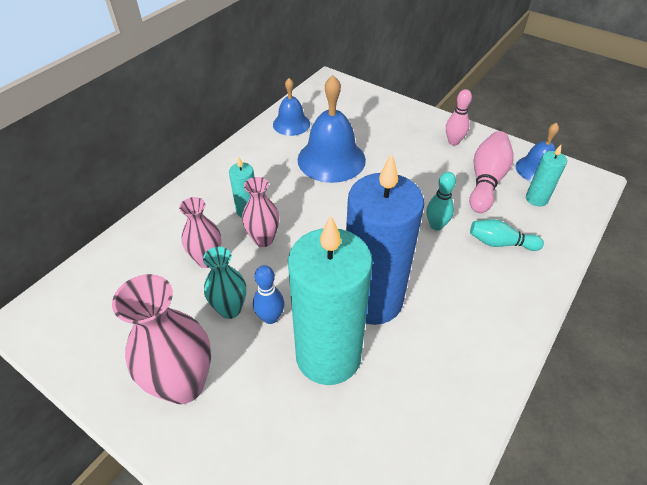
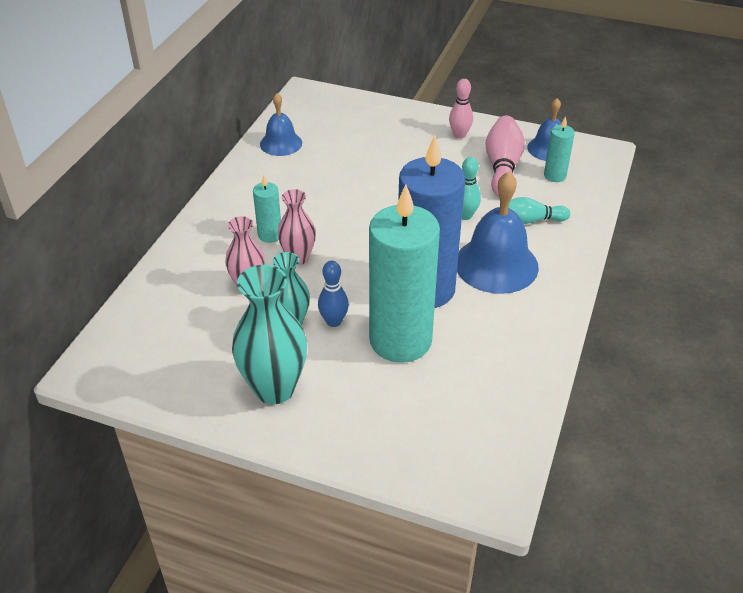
camera: 15 degrees left, 5 degrees down
pink vase [112,274,211,404] -> turquoise vase [232,265,307,404]
blue bell [297,75,366,183] -> blue bell moved to [457,172,539,294]

